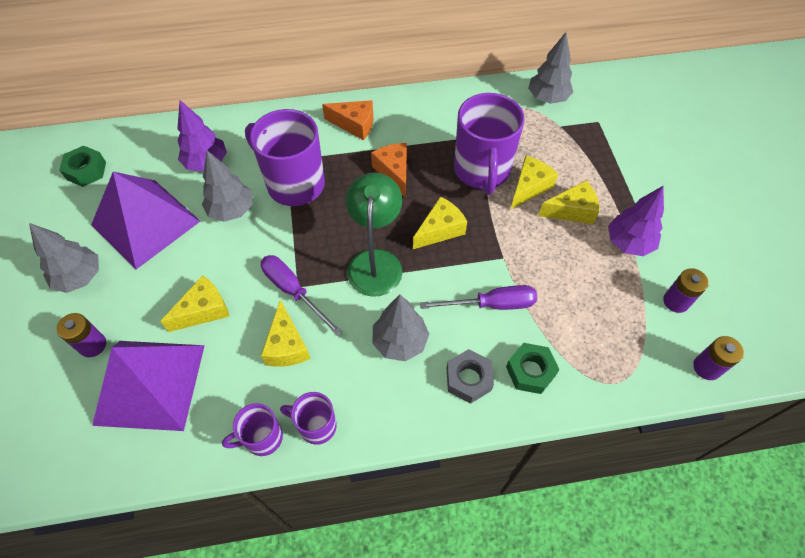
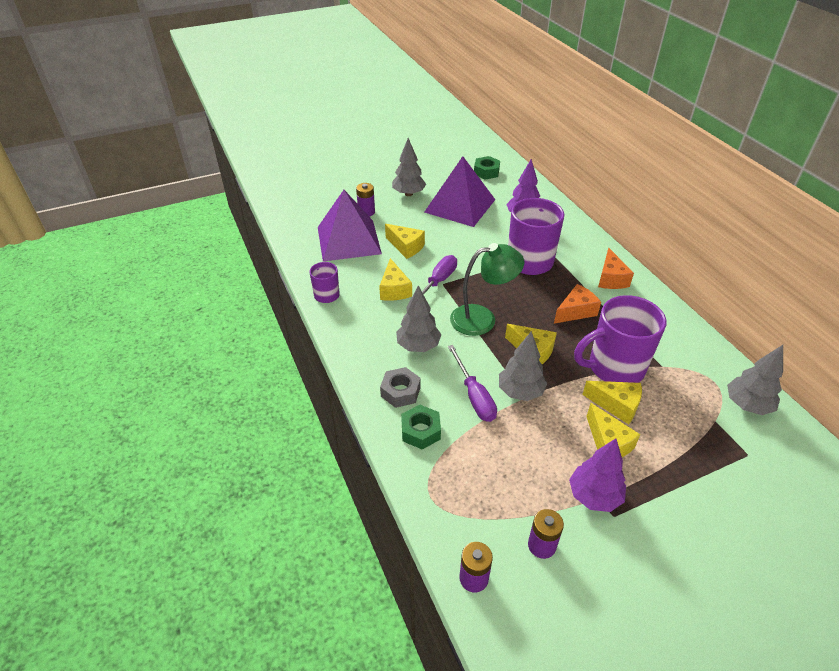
camera: 75 degrees right, 15 degrees down
grey tree [202,151,253,222] -> grey tree moved to [499,331,547,401]
yellow cheese [261,300,310,367] -> yellow cheese turned 75 degrees counterclockwise [379,258,412,301]
purple mug [280,392,337,445] -> none

